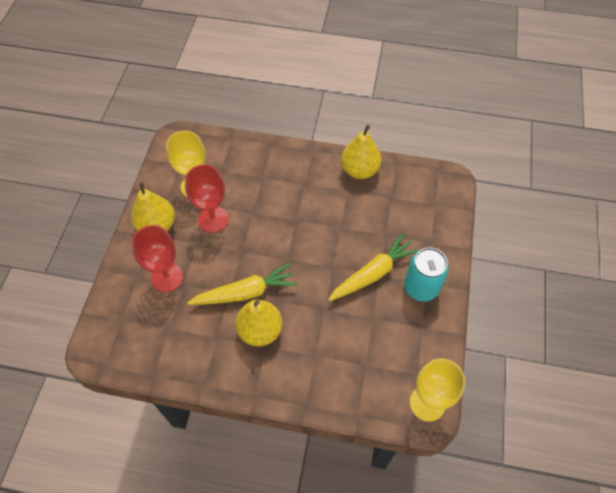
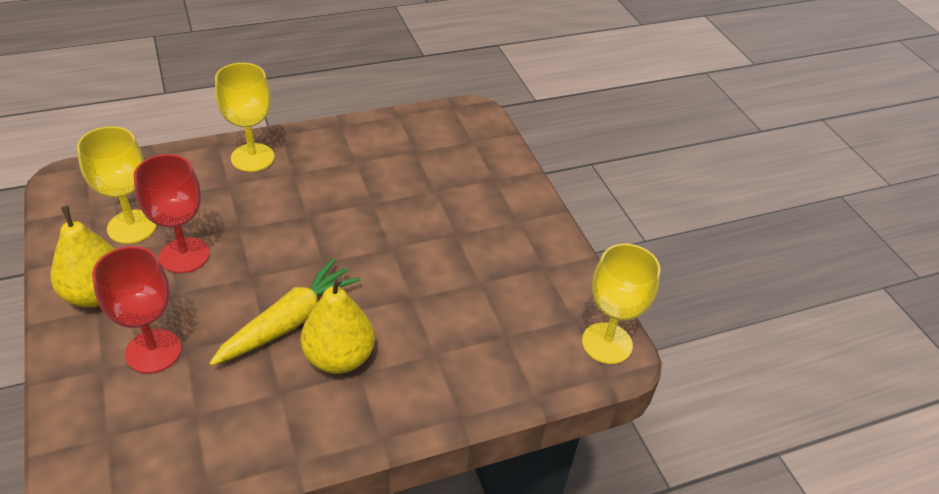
camera: 35 degrees left, 15 degrees down
yellow carrot [328,233,420,301] -> none
yellow pear [341,125,381,179] -> none
turquoise can [404,247,449,302] -> none
none -> yellow goblet [215,63,274,172]

